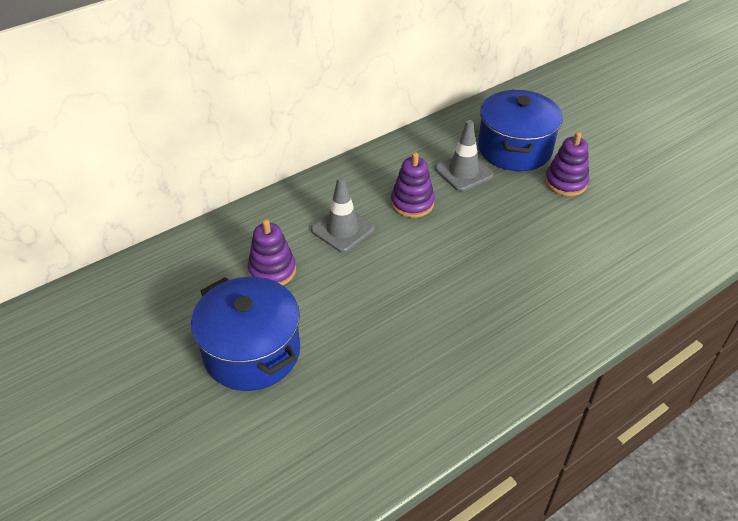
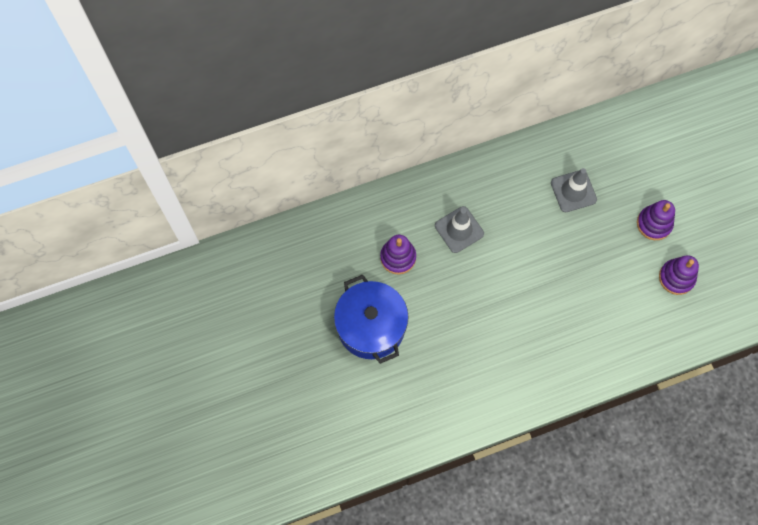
camera: 15 degrees right, 25 degrees up
purple stacking toy [391,152,435,218] -> purple stacking toy moved to [659,255,699,295]
blue pot [478,90,563,171] -> none

